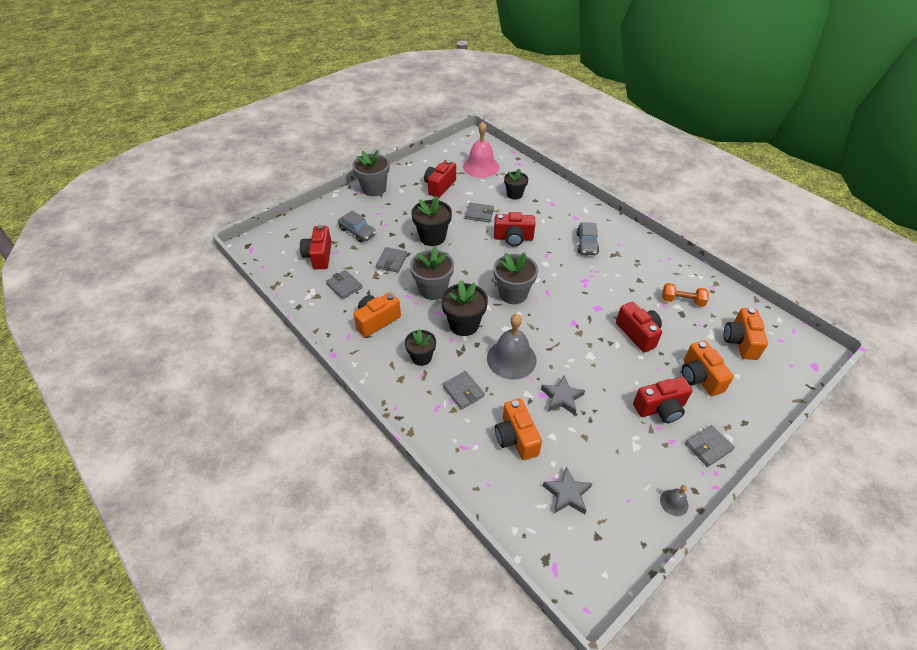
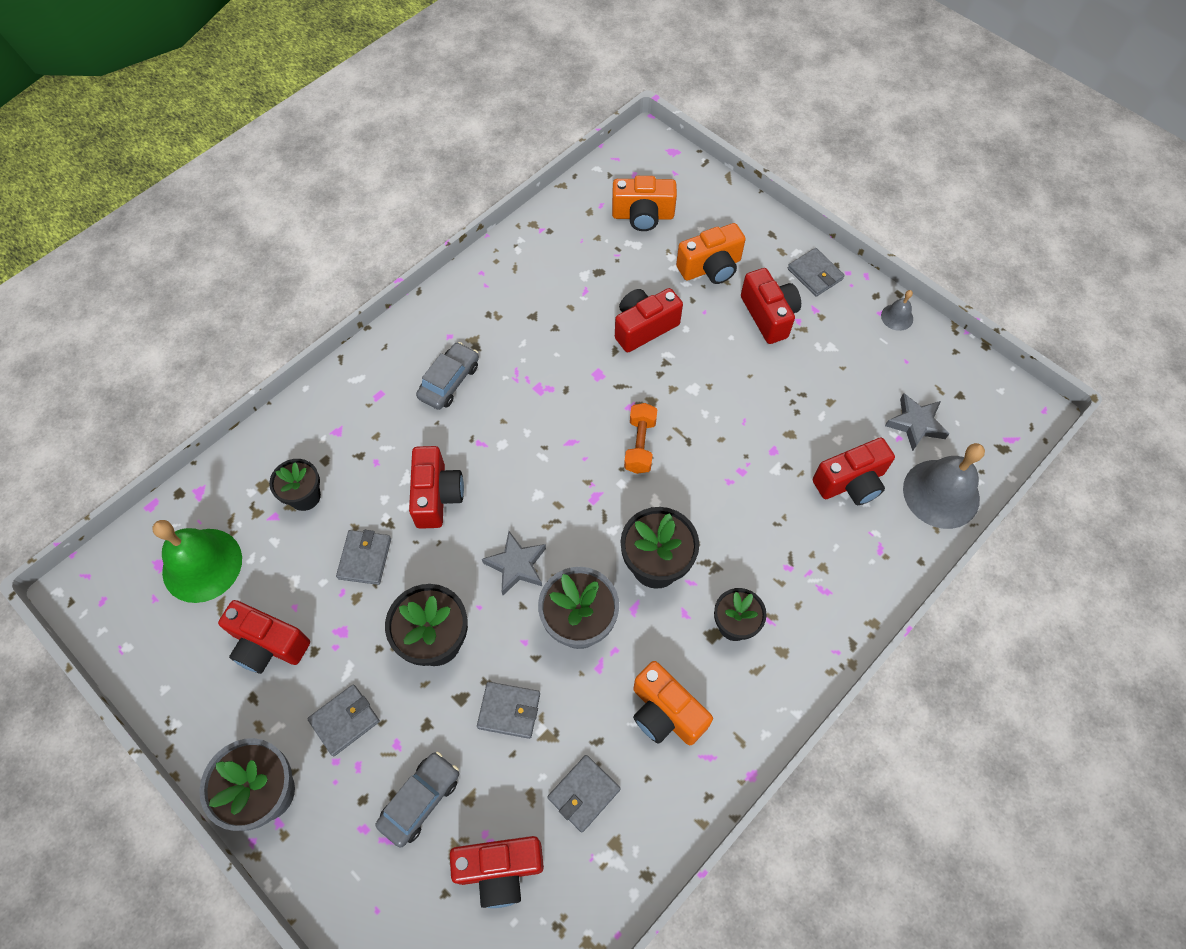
camera: 95 degrees left, 15 degrees up
grey wallet [443,371,485,410] -> grey wallet moved to [307,684,380,756]
pink bell [463,121,499,178] -> green bell [152,520,242,603]
grey bell [487,314,537,379] -> grey bell moved to [903,443,985,529]
grey flower pot [494,252,538,304] -> none
orange camera [495,399,542,460] -> red camera [813,437,895,505]
grey star [541,376,585,415] -> grey star moved to [482,531,546,595]
grey car [577,222,599,255] -> grey car turned 60 degrees counterclockwise [416,342,479,410]
orange dumbbell [662,283,709,307] -> orange dumbbell moved to [624,403,658,474]

